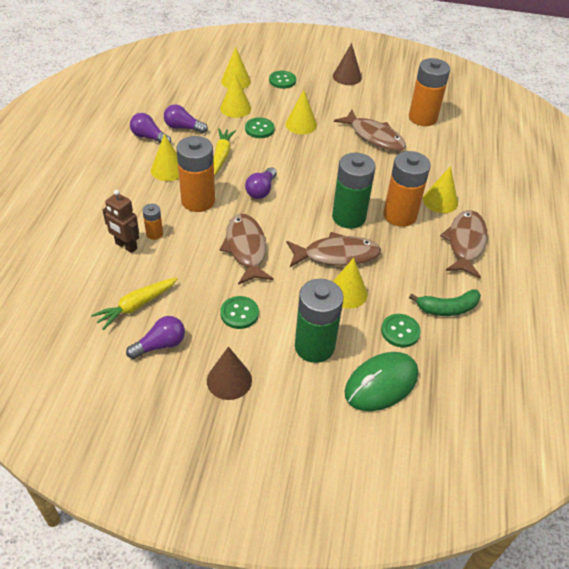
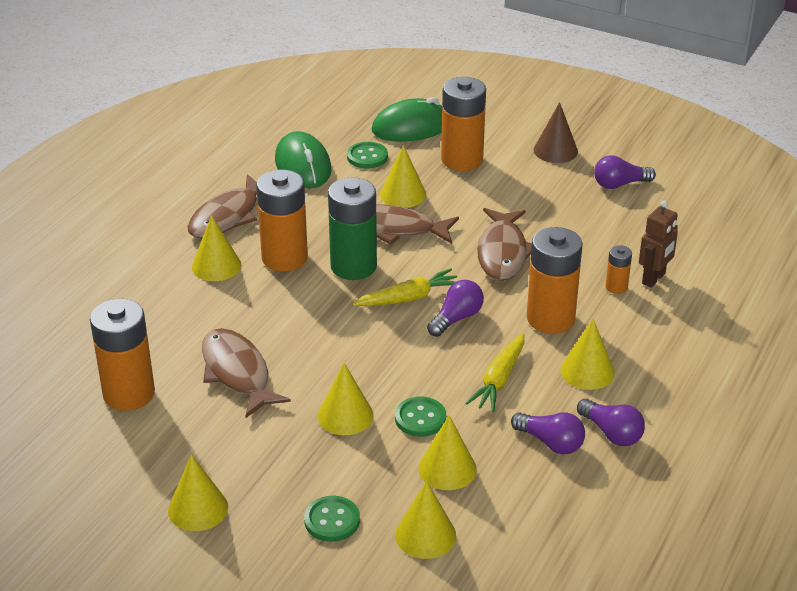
camera: 160 degrees left, 10 degrees down
yellow carrot [91,277,178,330] -> yellow carrot moved to [353,268,457,306]
brown robot [103,190,139,253] -> brown robot turned 75 degrees clockwise [639,200,678,288]
green button [220,296,259,329] -> none
green battery [295,279,343,363] -> orange battery [441,77,486,171]
brown cone [333,43,362,85] -> yellow cone [168,454,228,531]
green banana [409,289,481,316] -> green mouse [275,131,332,188]

